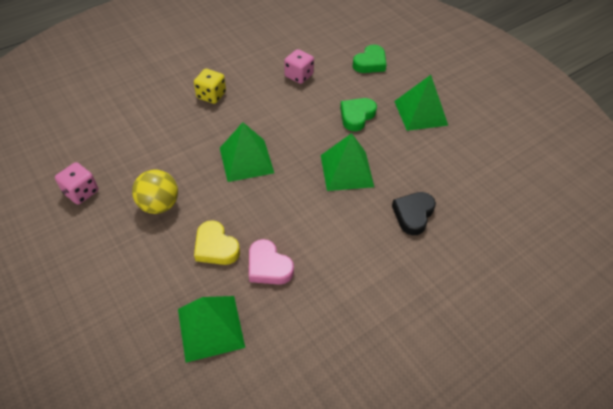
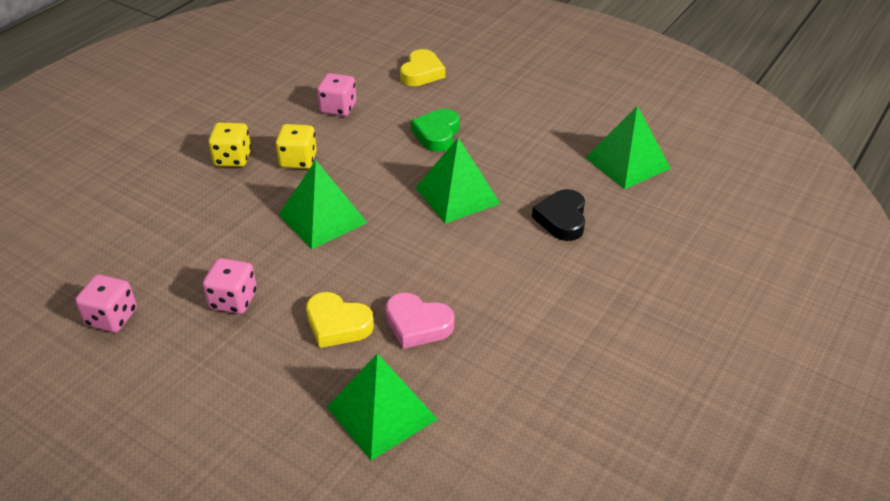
camera: 20 degrees left, 10 degrees down
yellow ball [132,170,178,214] -> pink dice [203,258,257,314]
green heart [352,45,387,73] -> yellow heart [400,49,445,86]
green pyramid [394,75,448,131] -> green pyramid moved to [585,106,671,189]
none -> yellow dice [276,124,317,169]

